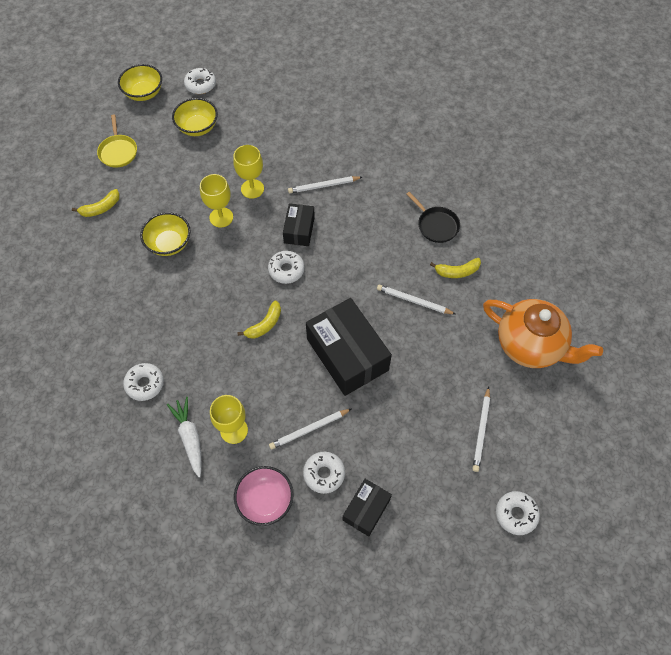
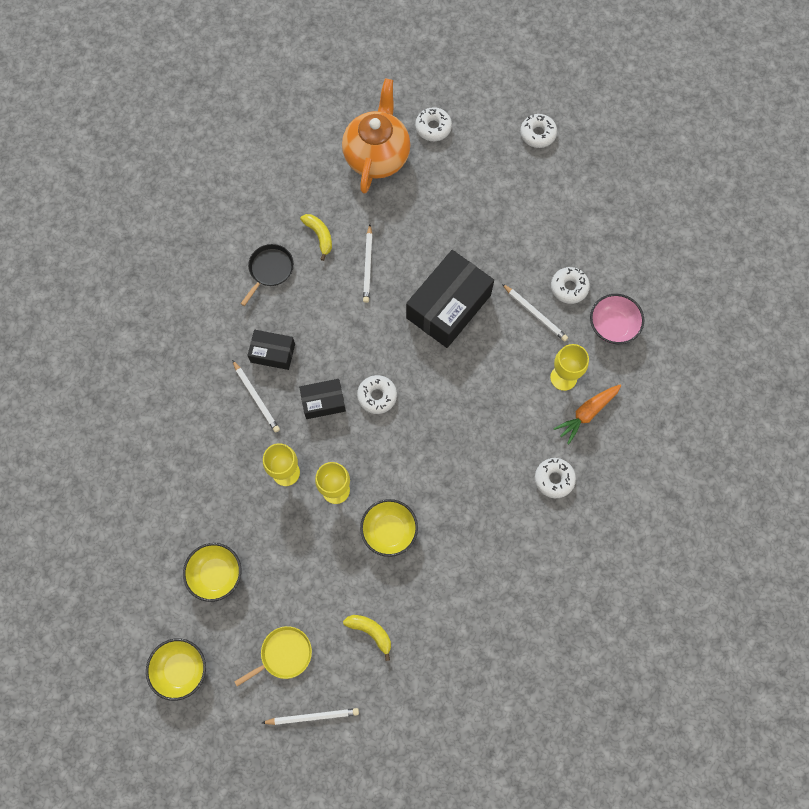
camera: 110 degrees left, 10 degrees up
white carrot [167,397,202,478] -> orange carrot [553,384,622,444]
white donut [184,68,216,94] -> white donut moved to [415,107,452,141]
yellow banana [237,300,281,339] -> none
black box [343,479,392,537] -> black box moved to [247,330,295,370]
white pencil [473,387,490,472] -> white pencil moved to [262,708,359,725]

